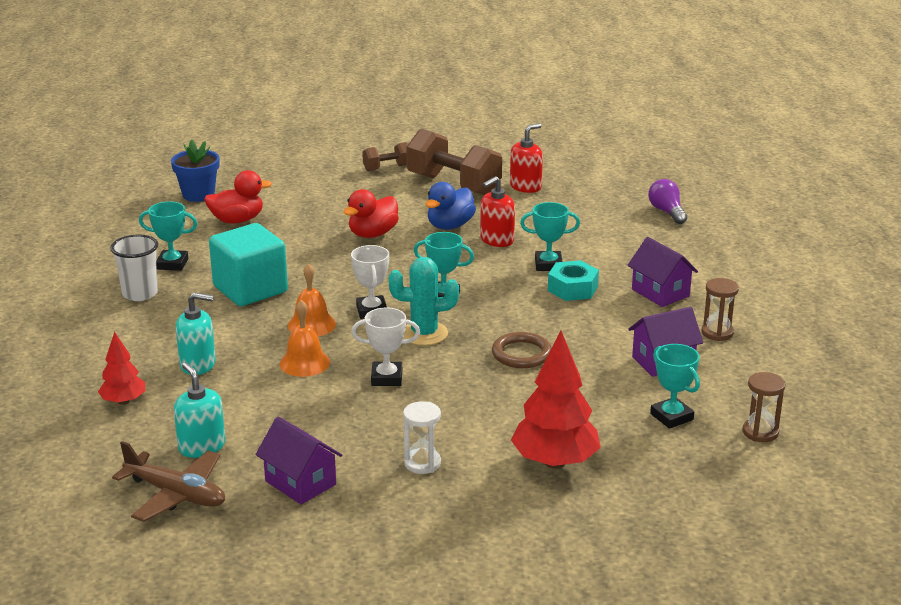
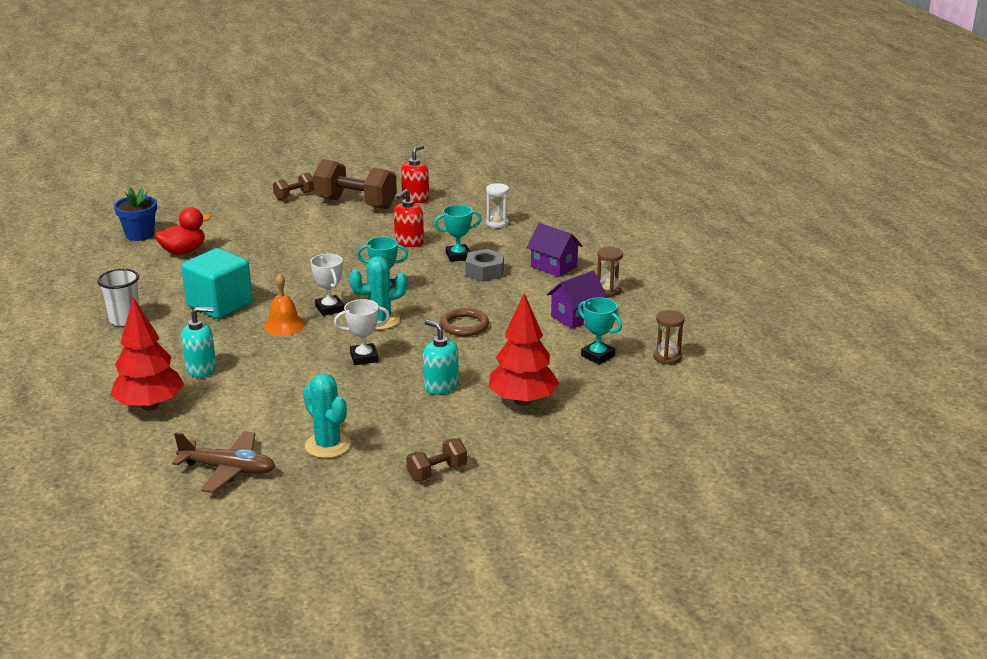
camera: 15 degrees left, 0 degrees up
red tree [98,331,145,405] -> red tree [110,298,184,410], size x1.77
turquoise trophy [139,202,197,271] -> none
turquoise soap dispenser [174,362,225,458] -> turquoise soap dispenser moved to [423,320,459,394]
purple house [256,417,342,505] -> turquoise cactus [303,373,351,458]
orange bell [280,300,330,377] -> none
red duck [343,189,399,238] -> none
white hourglass [403,401,441,474] -> white hourglass moved to [486,183,509,228]
blue duck [426,182,476,230] -> none
turquoise nut [548,260,599,301] -> grey nut [466,249,504,282]
purple light bulb [648,179,687,224] -> none
none -> brown dumbbell [406,439,467,481]

